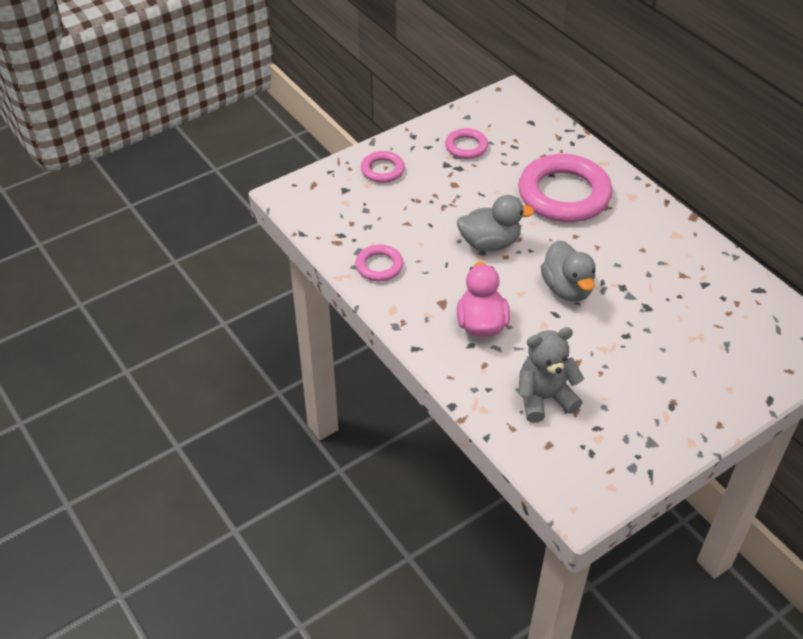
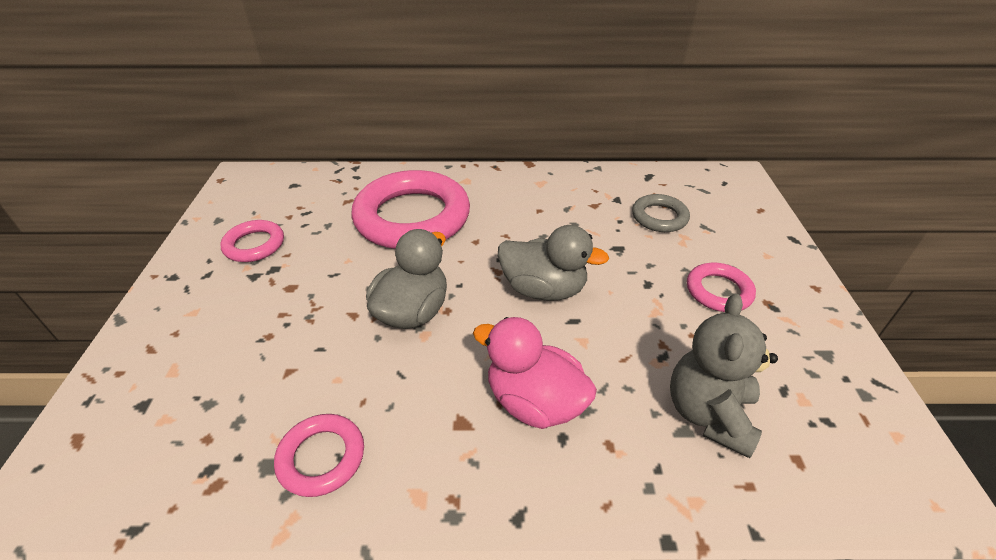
camera: 55 degrees left, 5 degrees down
pink ring [361,151,405,183] -> pink ring moved to [687,263,756,312]
none -> grey ring [632,194,690,232]

